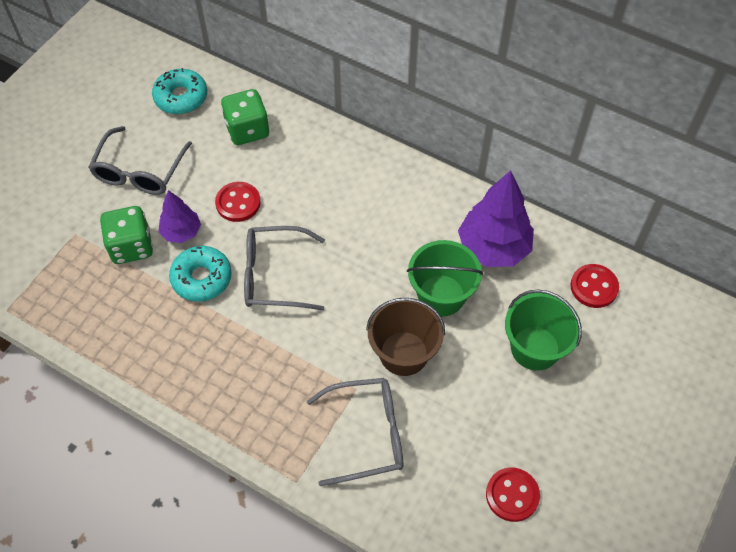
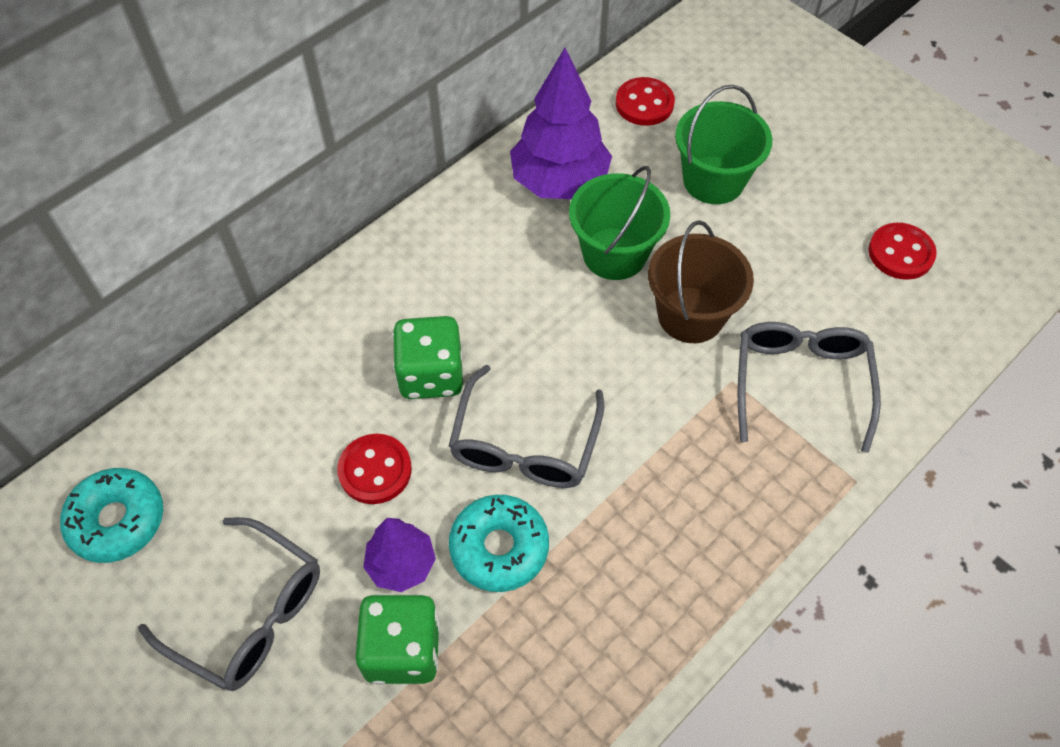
camera: 75 degrees left, 0 degrees up
green dice [221,89,269,145] -> green dice moved to [393,316,463,399]

